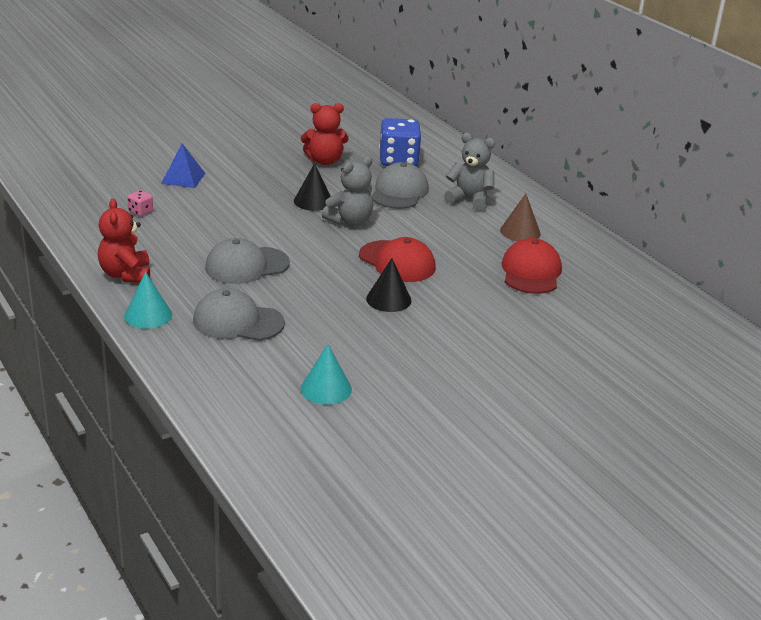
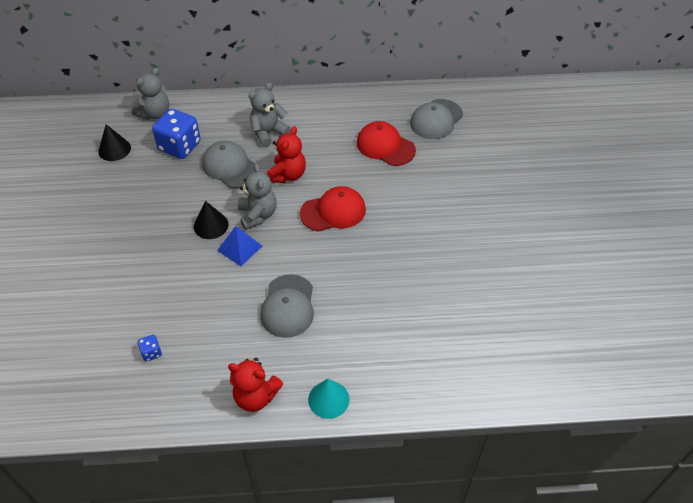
camera: 60 degrees left, 20 degrees up
pink dice [127,190,153,216] -> blue dice [138,335,162,362]
blue pyramid [161,144,205,188] -> blue pyramid moved to [217,226,262,266]
grey cap [193,288,285,341] -> grey cap moved to [410,99,463,139]
red teddy bear [301,103,349,165] -> red teddy bear moved to [267,126,306,183]
turquoise cone [301,344,352,405] -> none
black cone [366,258,412,312] -> black cone moved to [98,124,131,161]
brown cone [500,194,541,241] -> none
none -> grey teddy bear [131,68,169,120]

